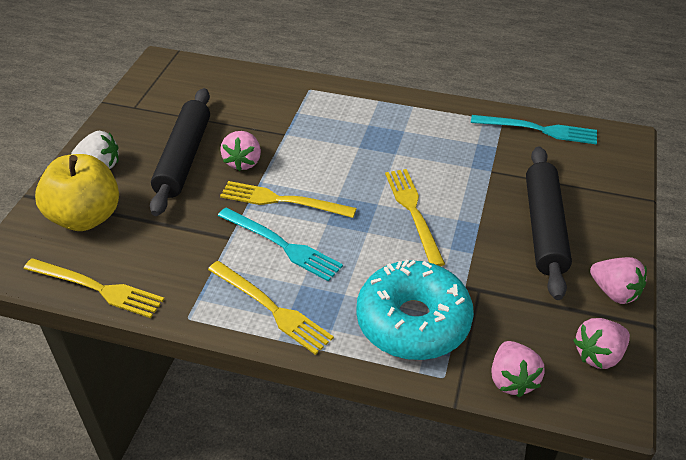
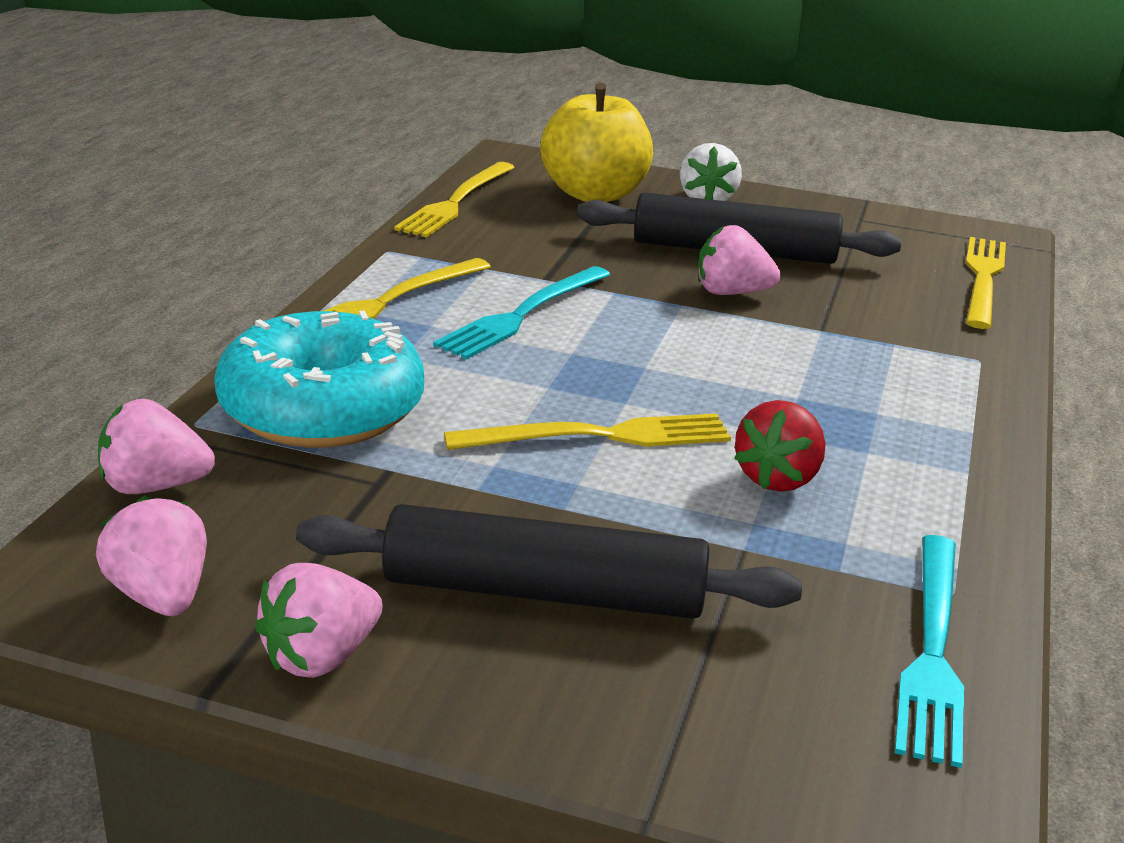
camera: 90 degrees right, 15 degrees down
yellow fork [220,181,357,218] -> yellow fork moved to [966,237,1006,329]
none -> red strawberry [734,400,826,492]

